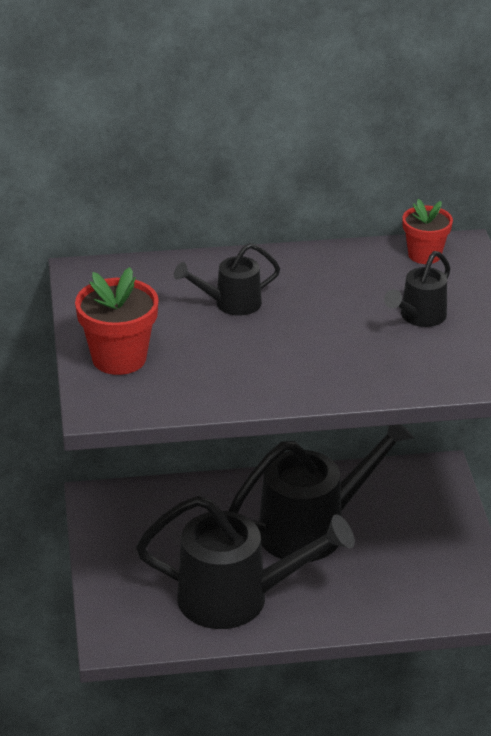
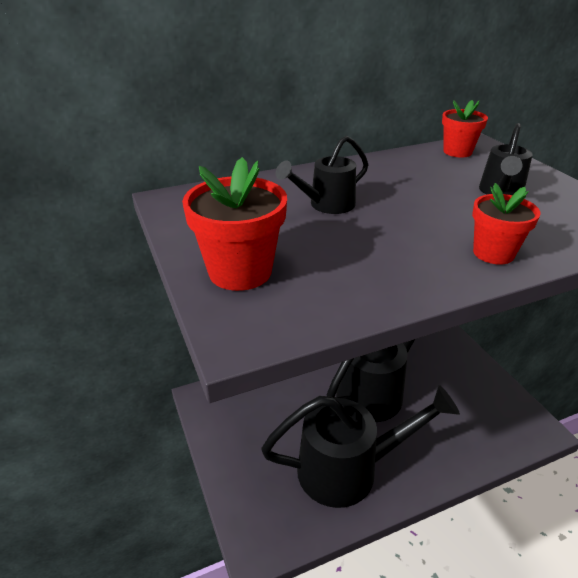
camera: 15 degrees left, 0 degrees up
none -> red flower pot [472,183,541,265]

